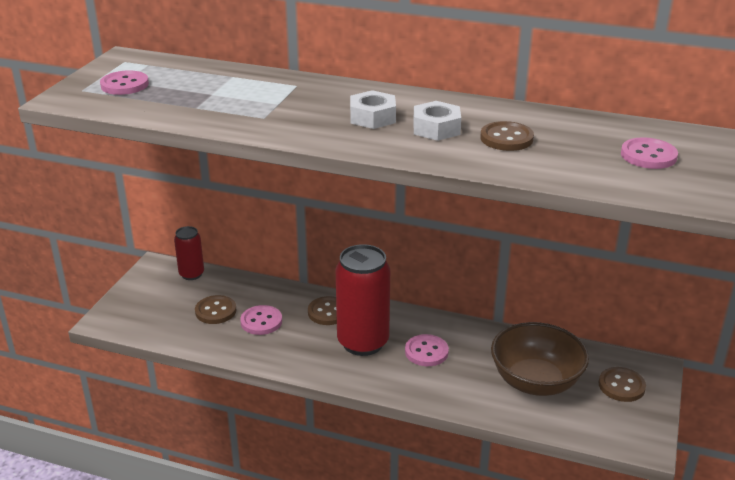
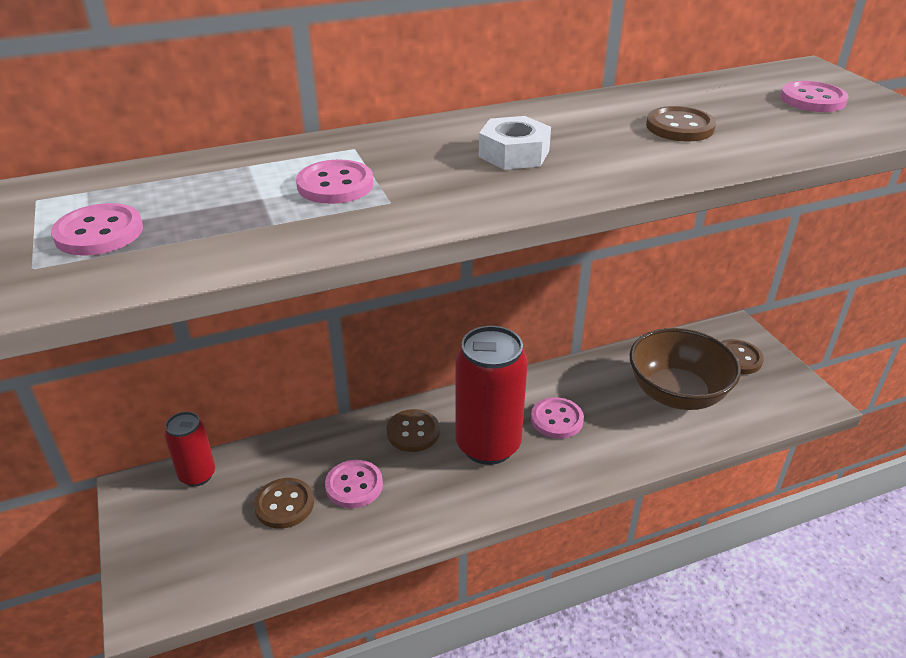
camera: 40 degrees left, 5 degrees up
white nut [413,101,461,141] -> none
none -> pink button [296,159,374,204]

